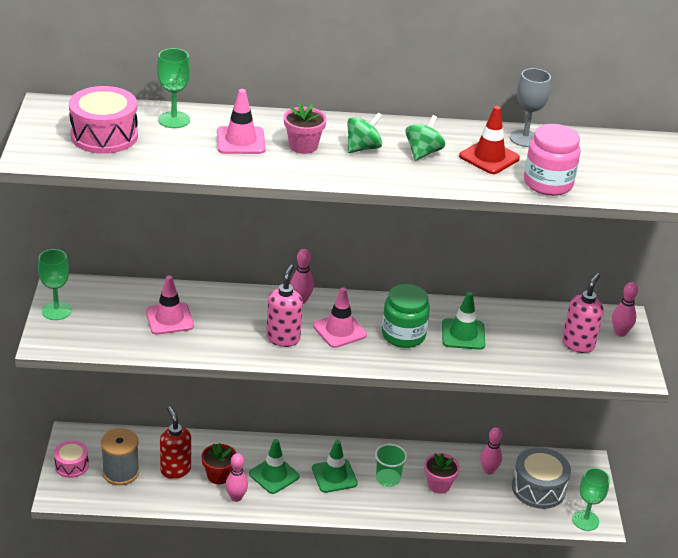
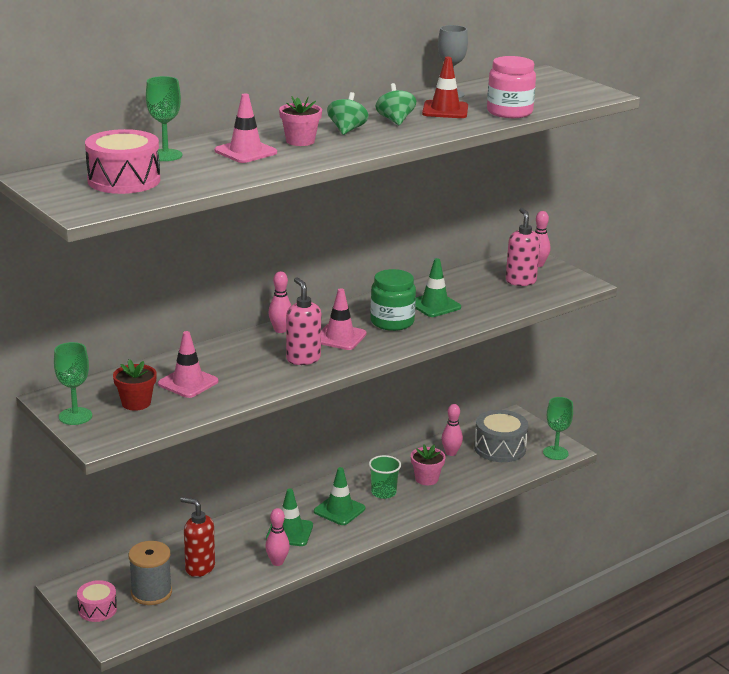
camera: 35 degrees left, 10 degrees down
red flower pot [202,443,236,484] -> red flower pot moved to [113,359,157,411]

